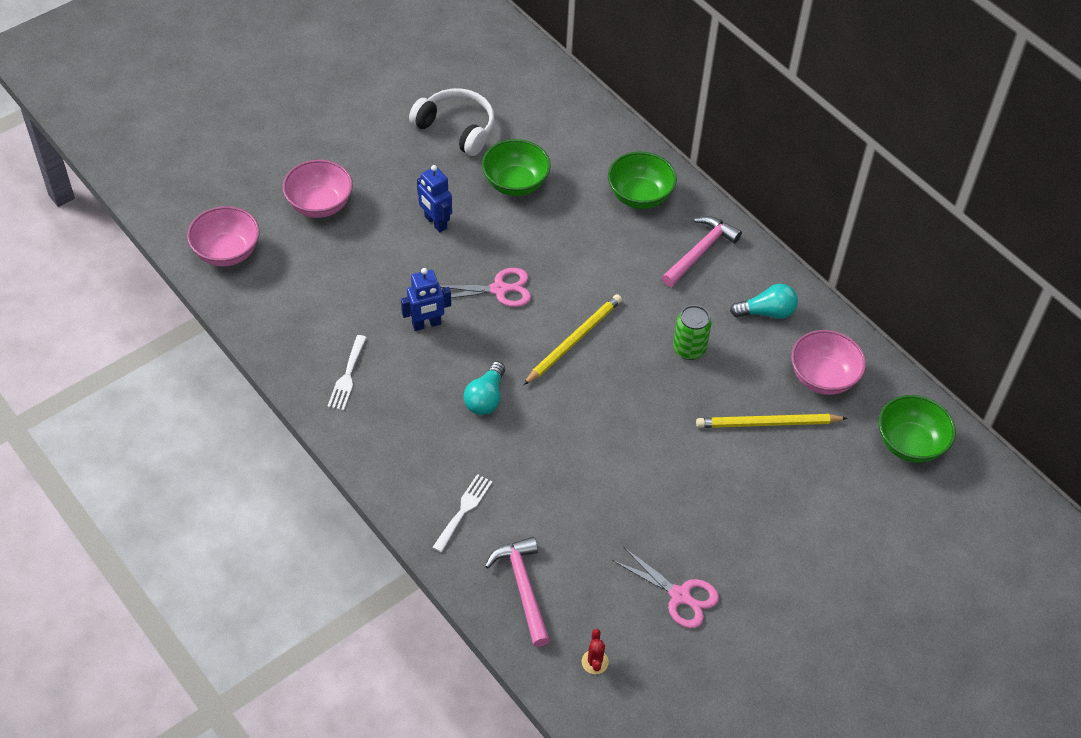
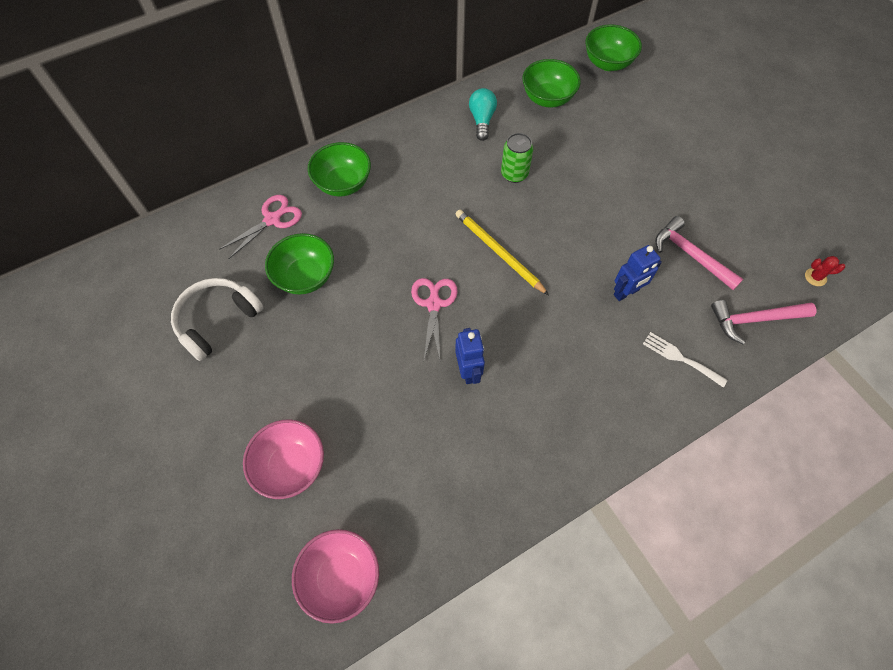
camera: 80 degrees left, 10 degrees up
white fork [327,335,367,410] -> none
blue robot [417,165,452,233] -> blue robot moved to [614,245,662,301]
turquoise light bulb [464,361,505,415] -> none
pink scissors [614,547,719,628] -> pink scissors moved to [219,195,302,259]
pink hammer [662,216,742,287] -> pink hammer moved to [655,216,743,290]
yellow pencil [696,414,848,428] -> none
pink bowl [791,330,866,395] -> green bowl [522,59,581,108]

